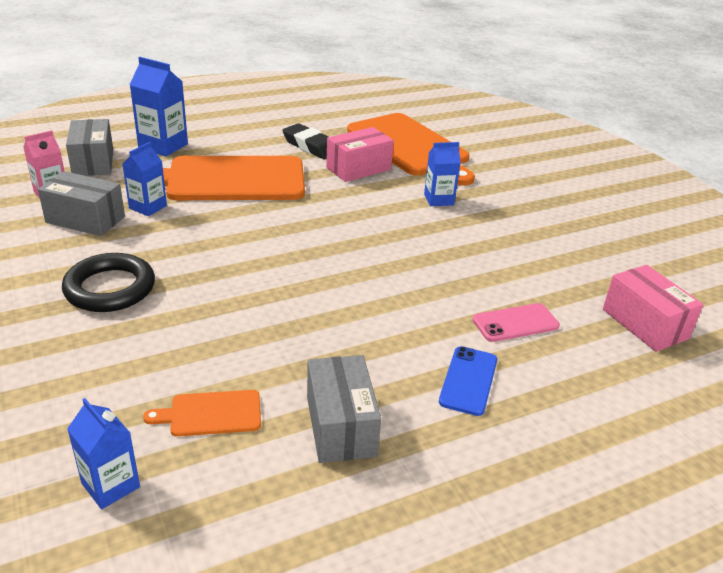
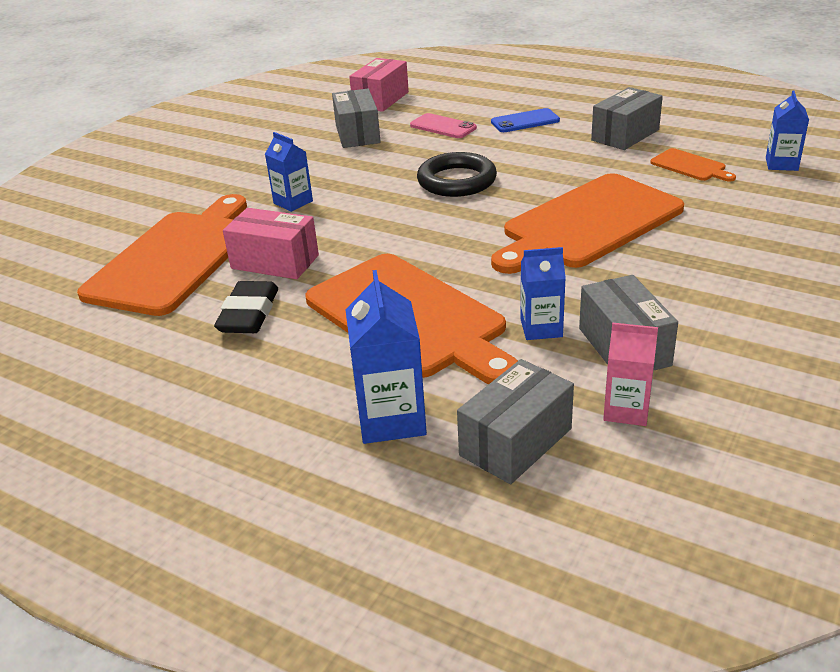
camera: 120 degrees left, 0 degrees up
black ring [62,253,155,312] -> black ring moved to [417,152,497,197]
none -> grey box [332,89,381,148]
none -> orange cutting board [491,173,684,274]

